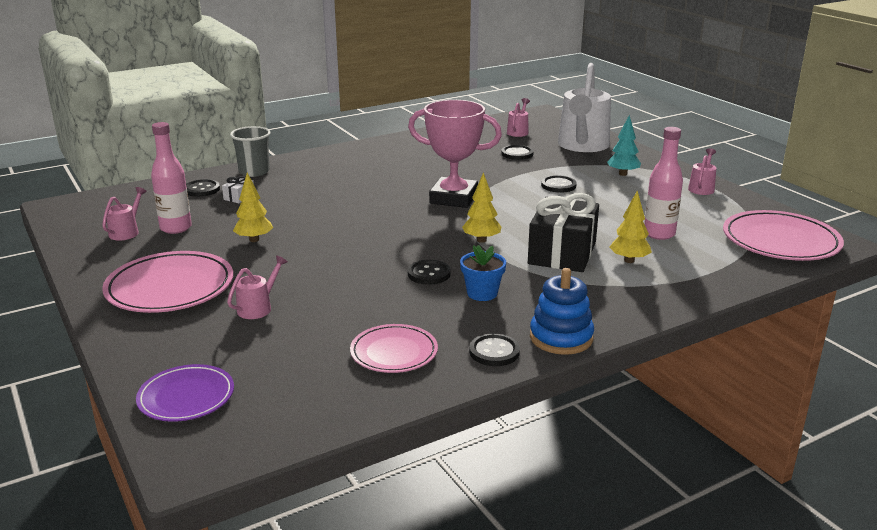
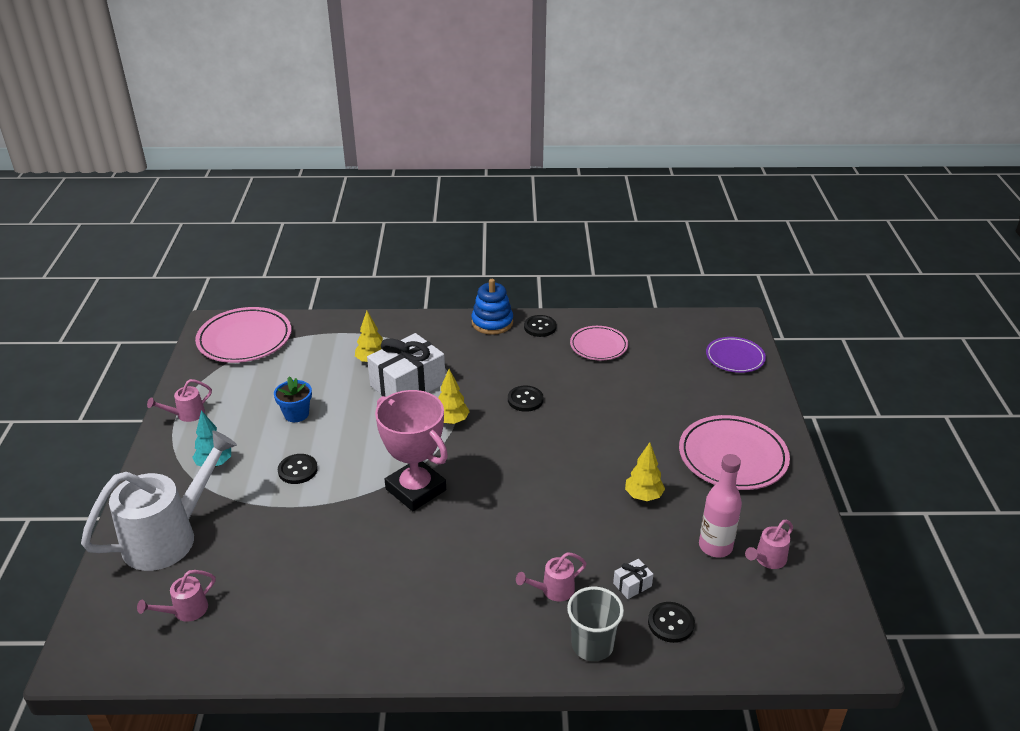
camera: 150 degrees left, 10 degrees up
pink watering can [227,255,288,319] -> pink watering can moved to [516,552,587,602]
blue flower pot [460,245,506,301] -> blue flower pot moved to [274,376,312,422]
black button [501,145,534,160] -> none
black gift [528,193,599,272] -> white gift [367,333,445,397]
pink bottle [644,127,683,240] -> none

